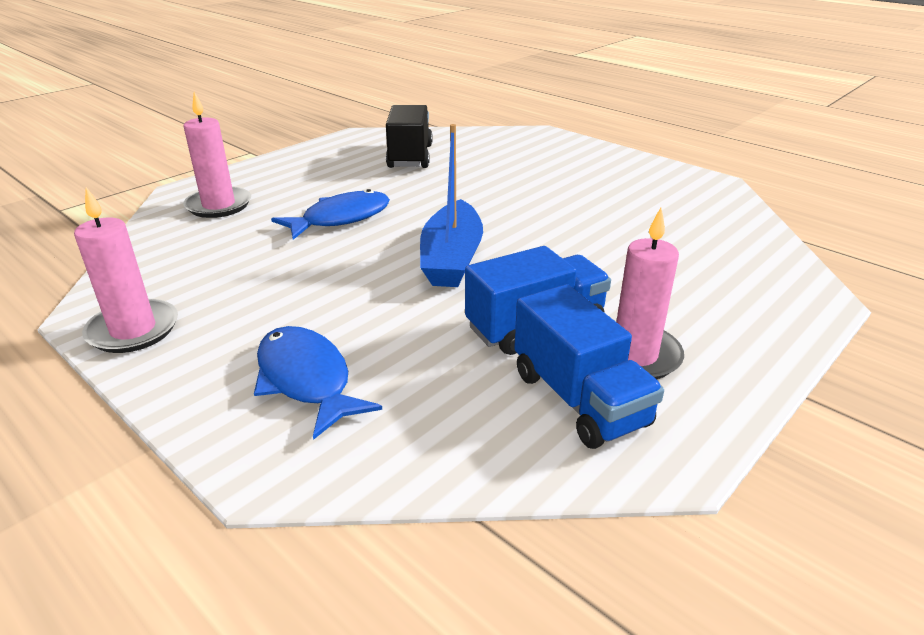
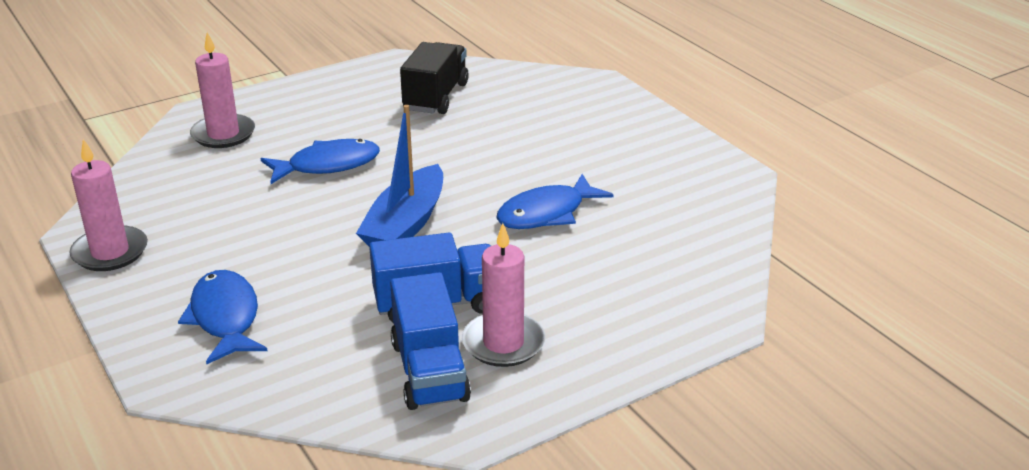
camera: 15 degrees right, 0 degrees up
none -> blue fish [496,174,614,229]

